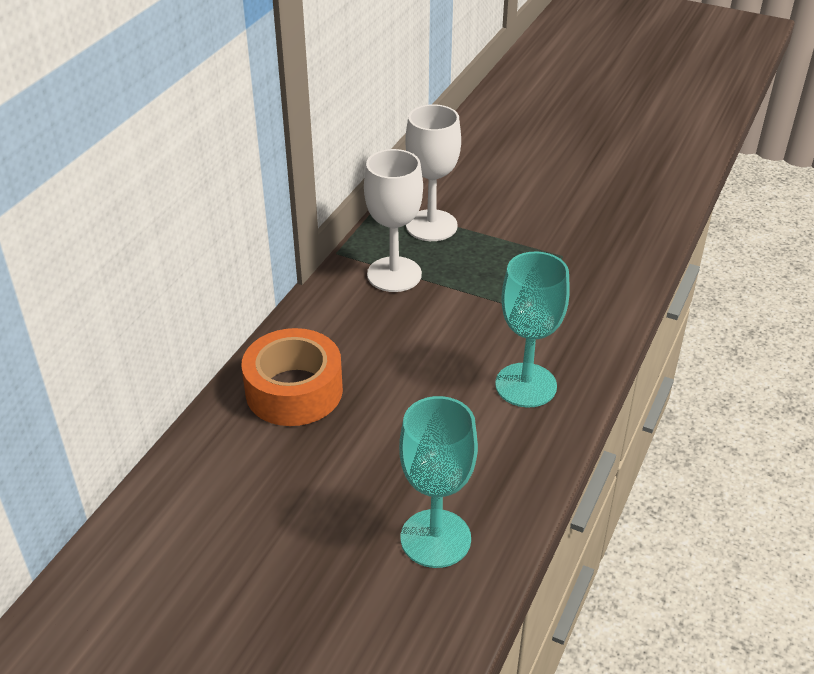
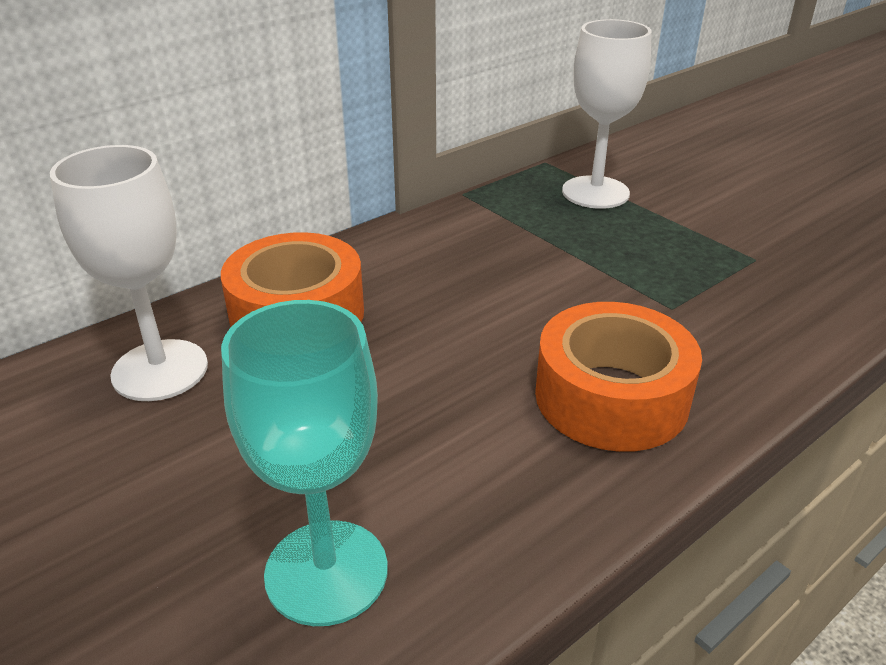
camera: 25 degrees right, 5 degrees down
white goblet [364,149,423,292] -> white goblet moved to [50,145,208,401]
turquoise goblet [495,252,570,407] -> orange tape [535,302,702,452]

